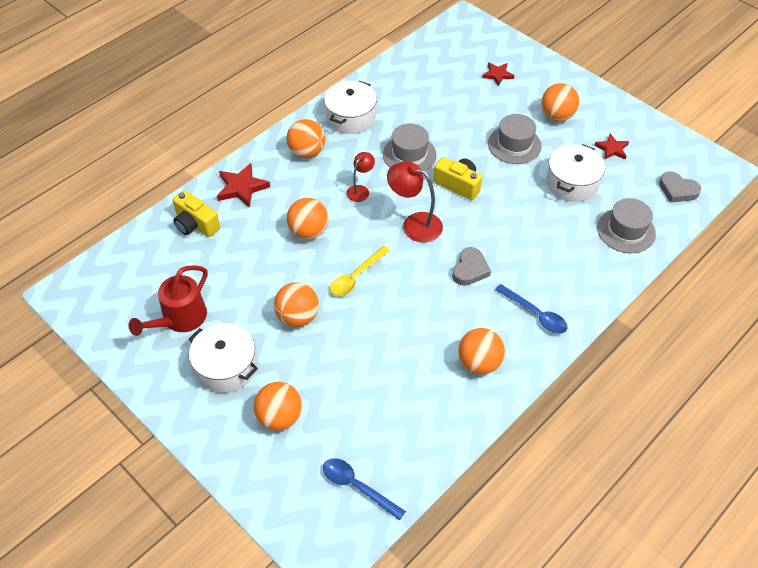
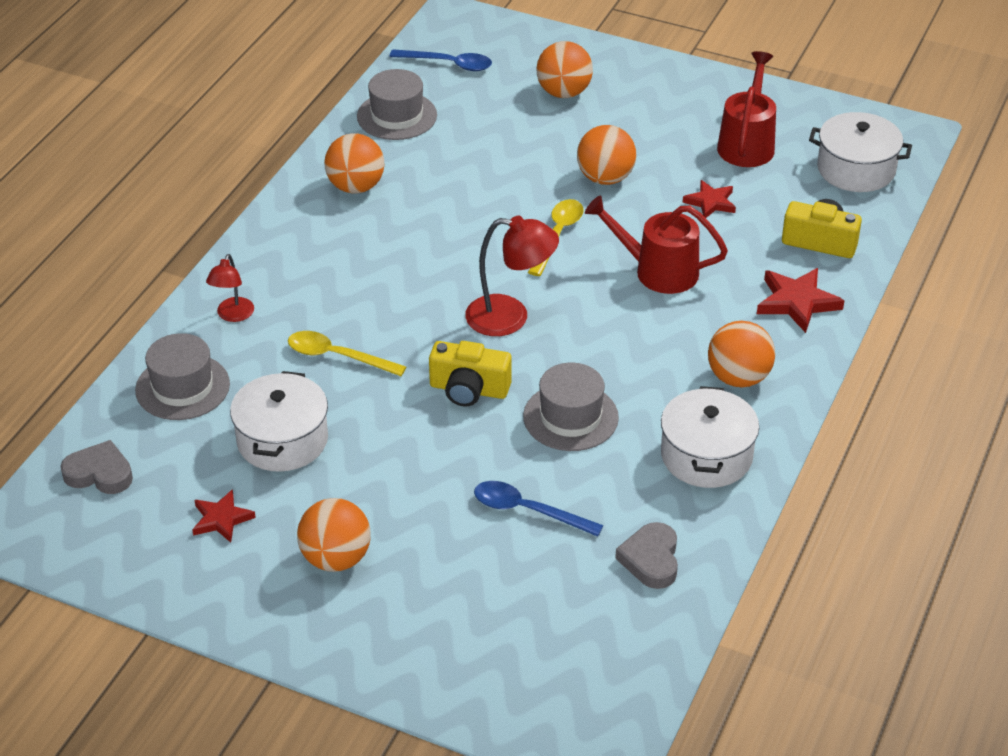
camera: 160 degrees right, 10 degrees down
white pot [189,323,258,393] -> white pot moved to [809,112,912,192]
orange ball [287,198,328,239] -> red watering can [585,195,728,294]
red lamp [346,152,375,202] -> red lamp moved to [206,254,254,322]
grey heart [452,247,491,286] -> grey heart moved to [615,522,678,589]
red star [482,63,515,86] -> red star moved to [683,180,736,218]
grey hat [488,114,542,164] -> grey hat moved to [357,69,437,140]
blue spoon [495,284,567,334] -> blue spoon moved to [474,481,603,537]
none -> yellow spoon [288,331,406,376]

